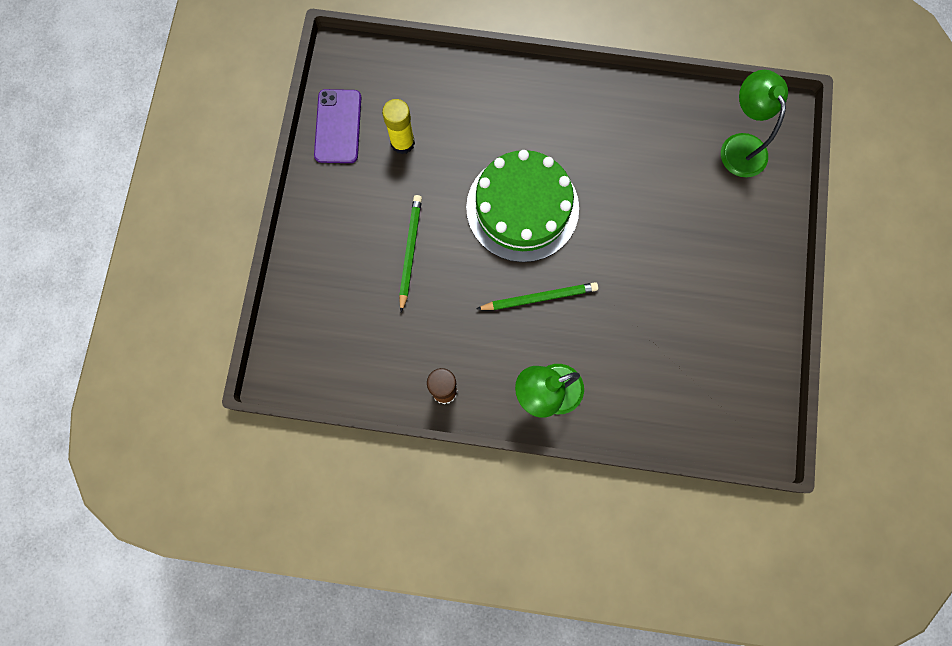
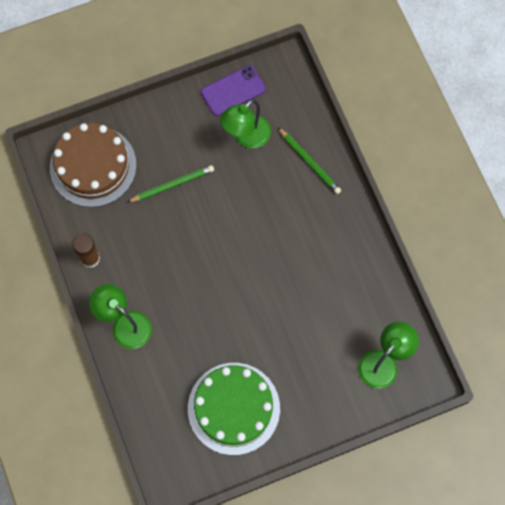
camera: 60 degrees right, 5 degrees down
yellow glue stick [382,99,415,154] -> green lamp [220,99,271,148]
green cake [466,150,579,262] -> green cake moved to [188,363,280,455]
green pencil [476,282,598,310] -> green pencil moved to [278,127,341,194]
none -> brown cake [50,123,137,207]

